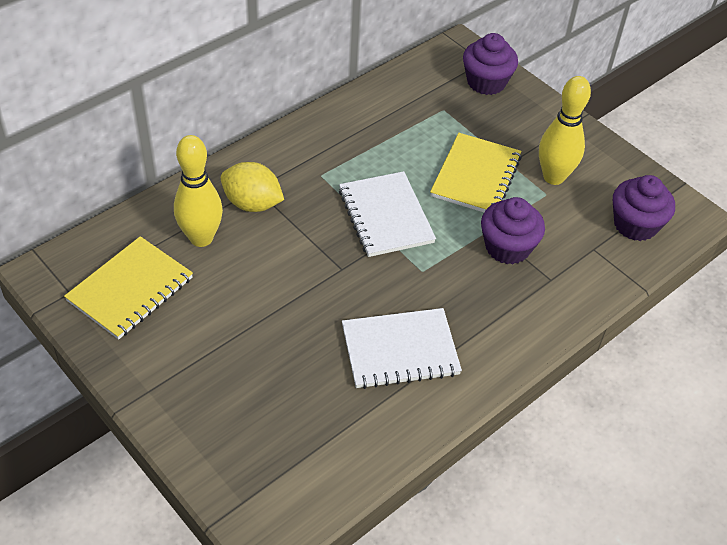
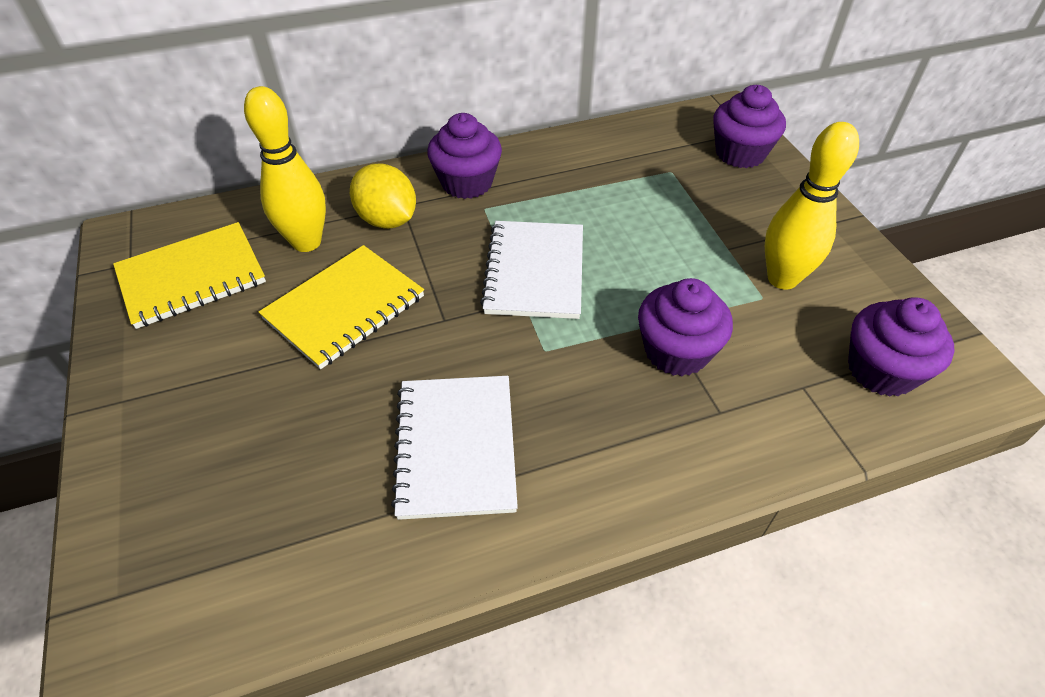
camera: 25 degrees right, 0 degrees up
white notebook [342,308,462,389] -> white notebook turned 75 degrees clockwise [391,376,518,520]
yellow notebook [430,133,522,212] -> yellow notebook moved to [259,245,424,369]
none -> purple cupcake [427,113,502,199]

